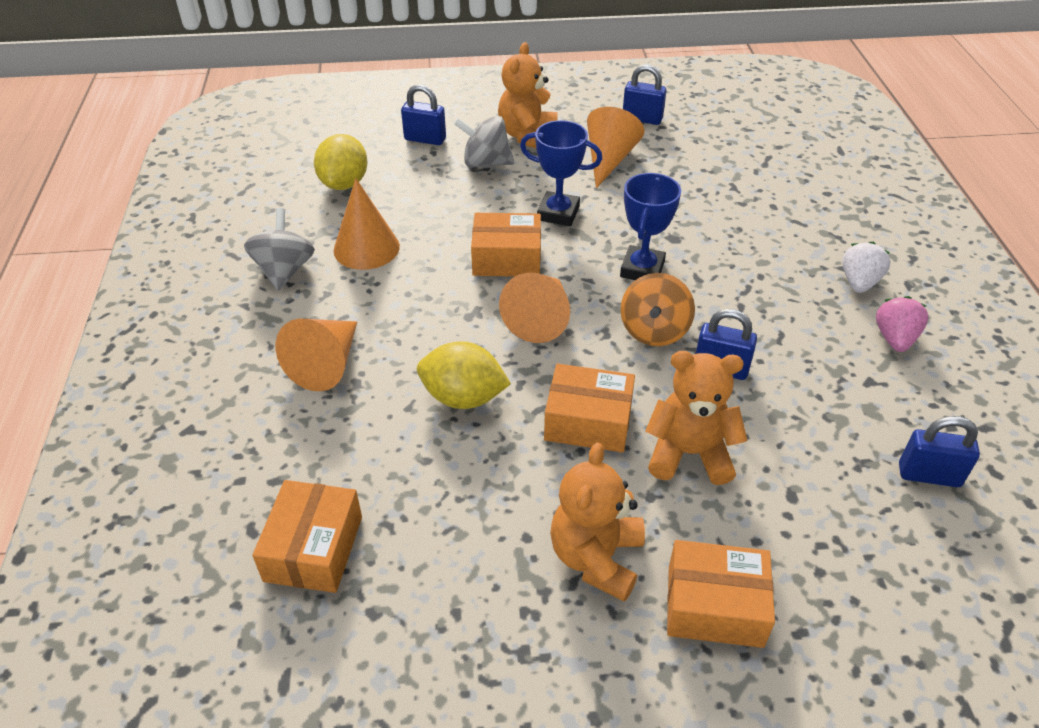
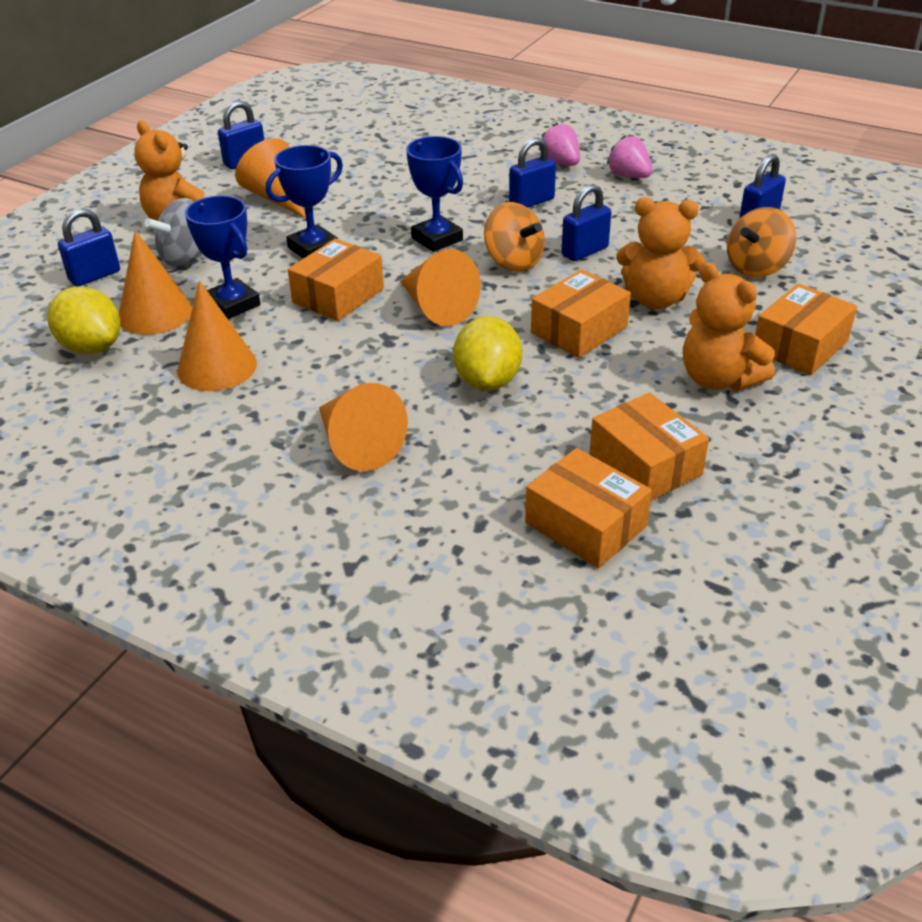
camera: 55 degrees left, 5 degrees down
grey spinning top [244,208,315,291] -> none
yellow lemon [417,341,511,409] -> yellow lemon turned 45 degrees counterclockwise [453,316,522,391]
orange teddy bear [645,351,748,485] -> orange teddy bear turned 120 degrees counterclockwise [616,197,705,309]
white strawberry [842,242,891,293] -> pink strawberry [539,123,580,166]
none -> orange cone [119,230,192,335]
none -> blue trophy [185,195,261,319]
none -> blue padlock [509,138,556,208]
none -> orange box [589,392,709,501]
none -> orange spinning top [727,207,796,278]

